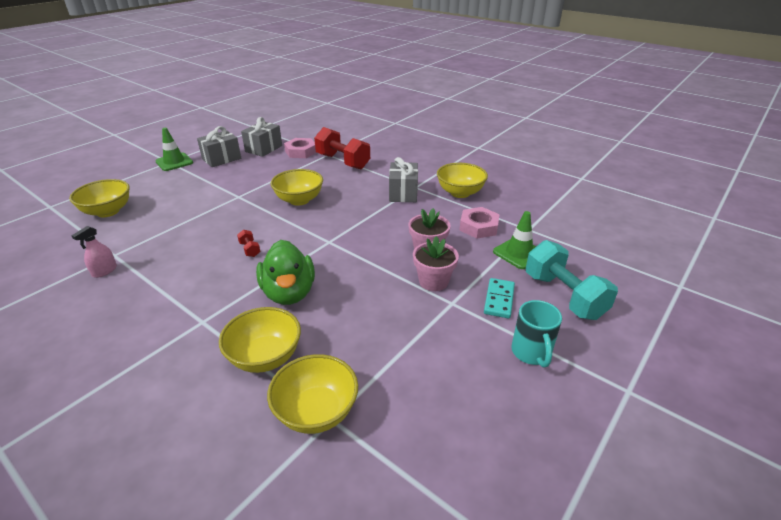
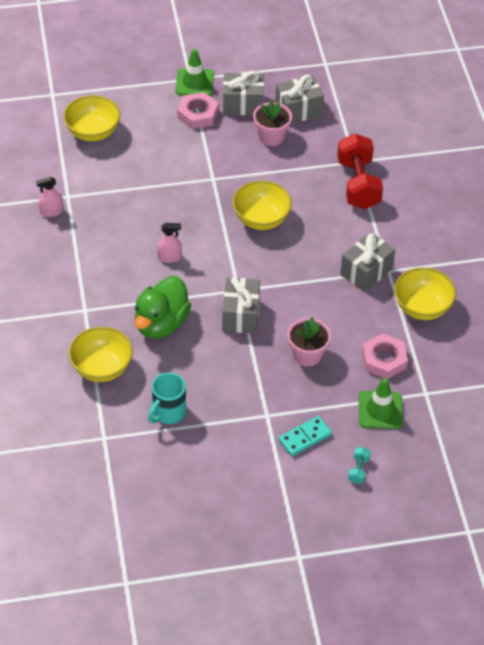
camera: 40 degrees right, 15 degrees up
red dumbbell [237,230,260,257] -> pink spray bottle [157,223,182,263]
yellow bowl [267,354,358,434] -> none
pink nut [284,138,317,158] -> pink nut moved to [177,92,219,129]
pink flower pot [413,236,459,291] -> pink flower pot moved to [253,100,292,146]
turquoise mug [511,300,562,368] -> turquoise mug moved to [148,372,186,424]
turquoise dumbbell [526,240,618,320] -> turquoise dumbbell [348,447,371,484], size x0.41
none -> grey gift [222,277,260,334]

